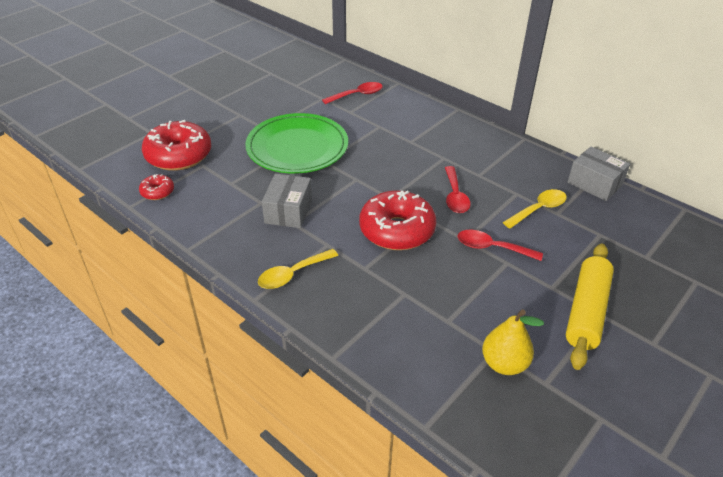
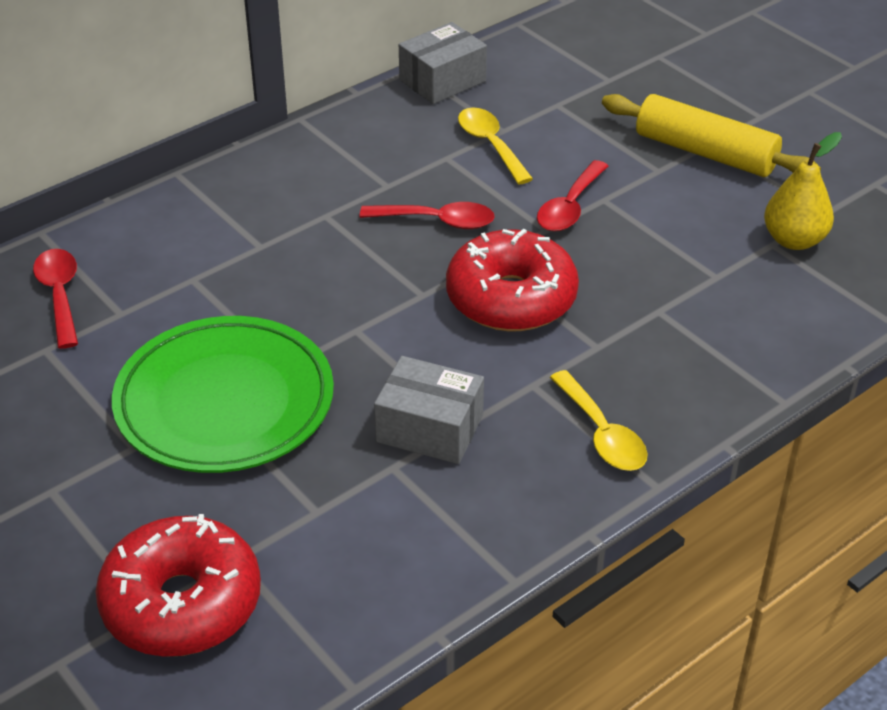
camera: 80 degrees left, 0 degrees up
red donut [139,174,174,200] -> none

